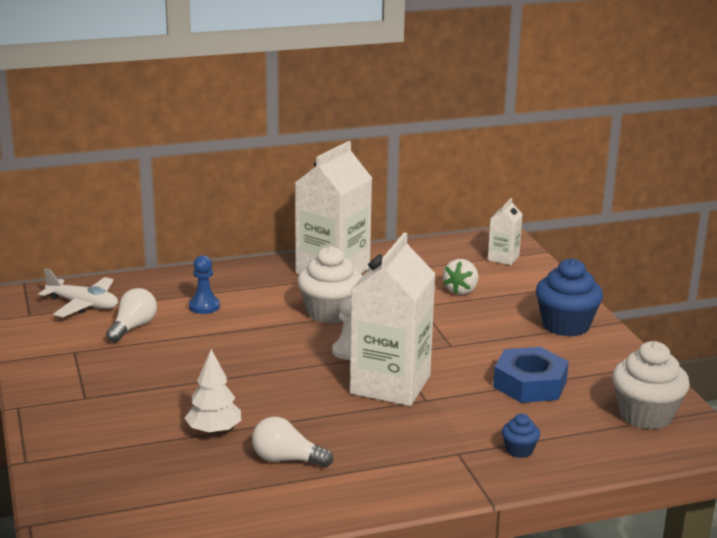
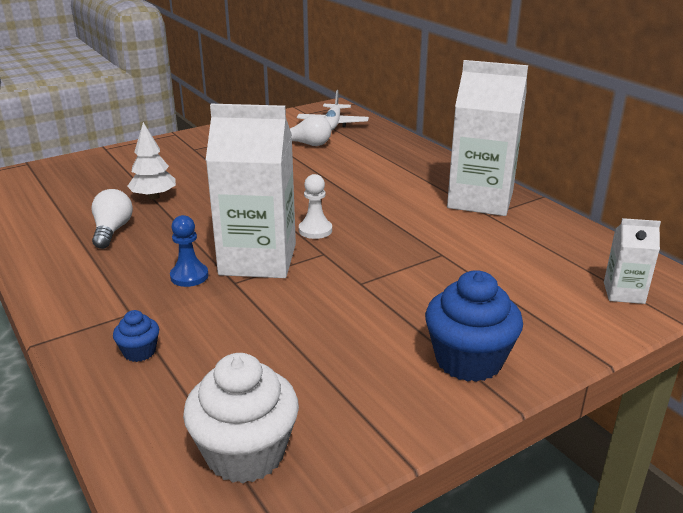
camera: 75 degrees right, 5 degrees up
blue pawn [189,255,220,314] -> blue pawn moved to [170,215,208,287]
white cupcake [297,246,362,324] -> none
white strawberry [443,259,478,295] -> none
blue nut [493,347,569,403] -> none

